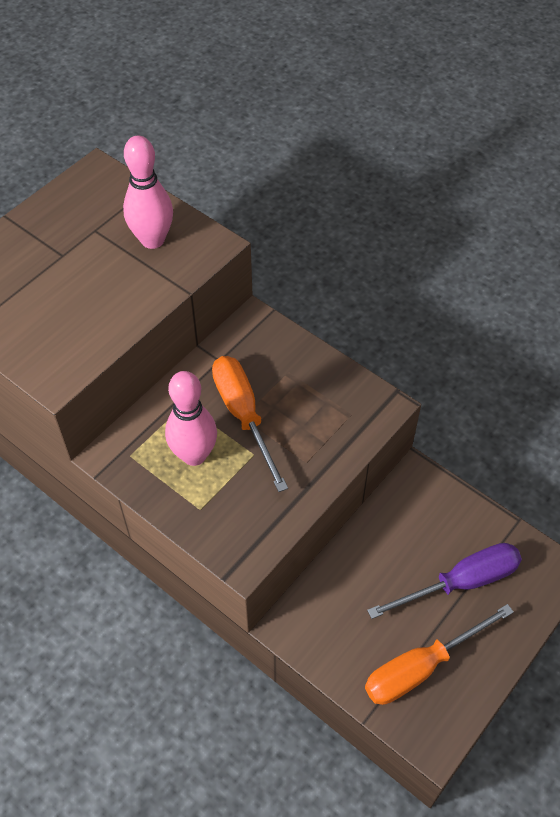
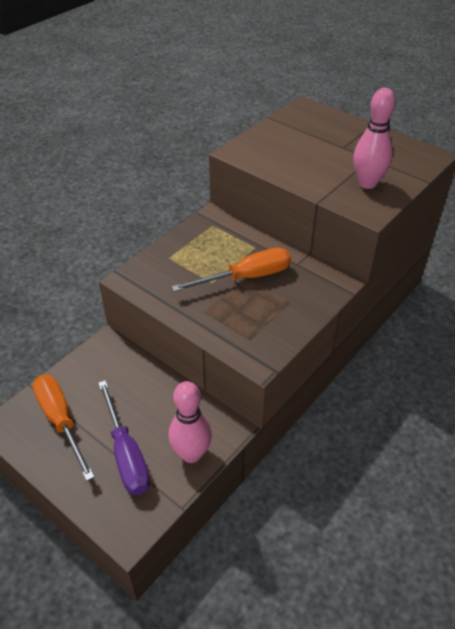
camera: 90 degrees right, 10 degrees down
pink bowling pin [165,371,217,466] -> pink bowling pin moved to [168,381,212,463]

